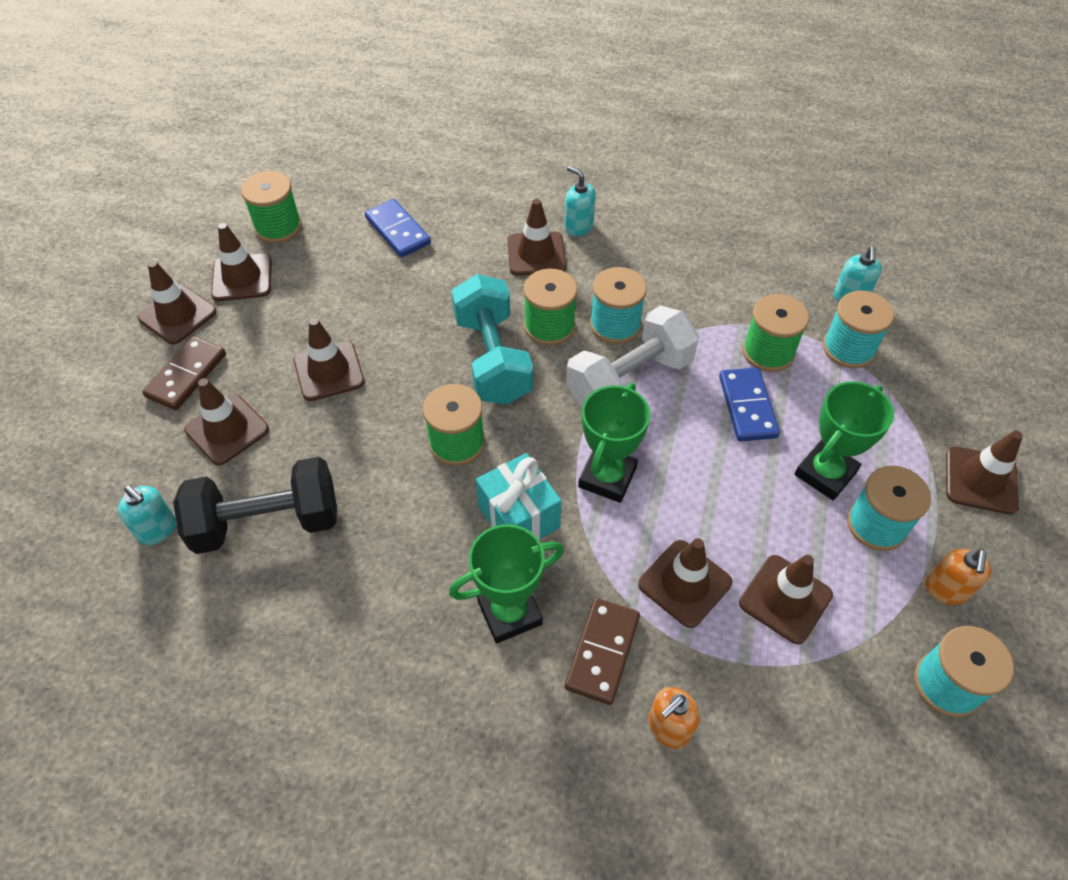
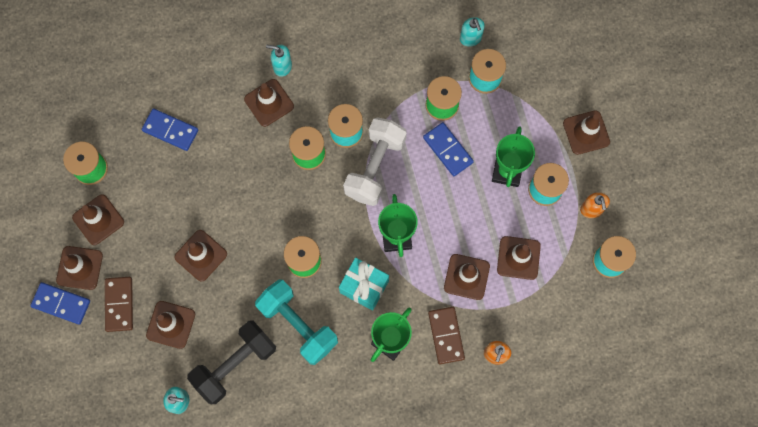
camera: 30 degrees left, 20 degrees up
turquoise dumbbell [452,274,533,405] -> turquoise dumbbell moved to [255,280,338,365]
none -> blue domino [30,282,90,325]

